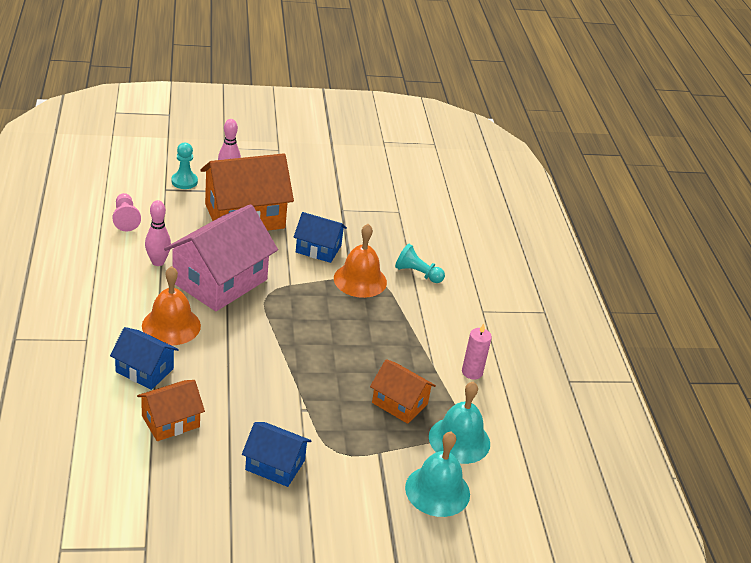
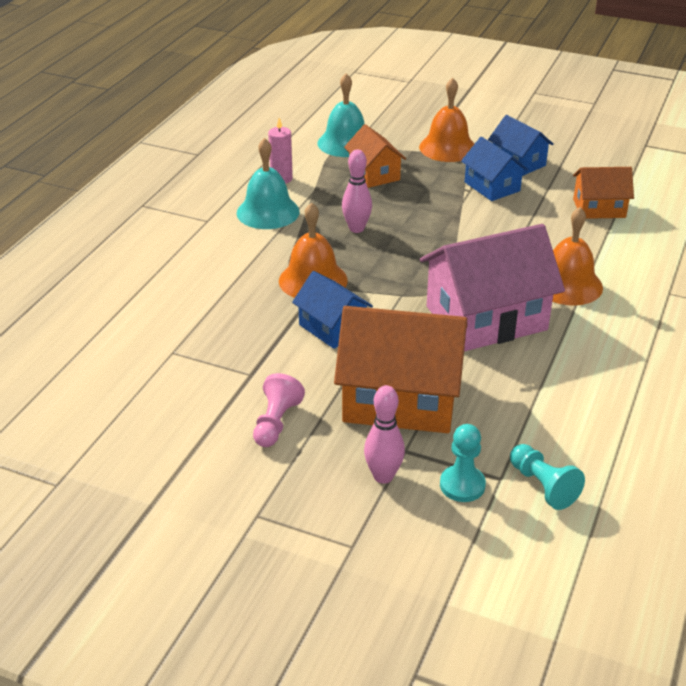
camera: 145 degrees left, 0 degrees up
blue house [110,327,179,390] -> blue house moved to [461,137,528,201]
pink pawn [112,193,141,231] -> pink pawn moved to [253,373,305,447]
pink bowling pin [145,200,171,266] -> pink bowling pin moved to [342,149,372,233]
turquoise pawn [395,244,445,283] -> turquoise pawn moved to [510,444,585,510]
turquoise bell [405,432,470,517] -> turquoise bell moved to [237,138,300,229]
none -> orange bell [419,78,474,162]

